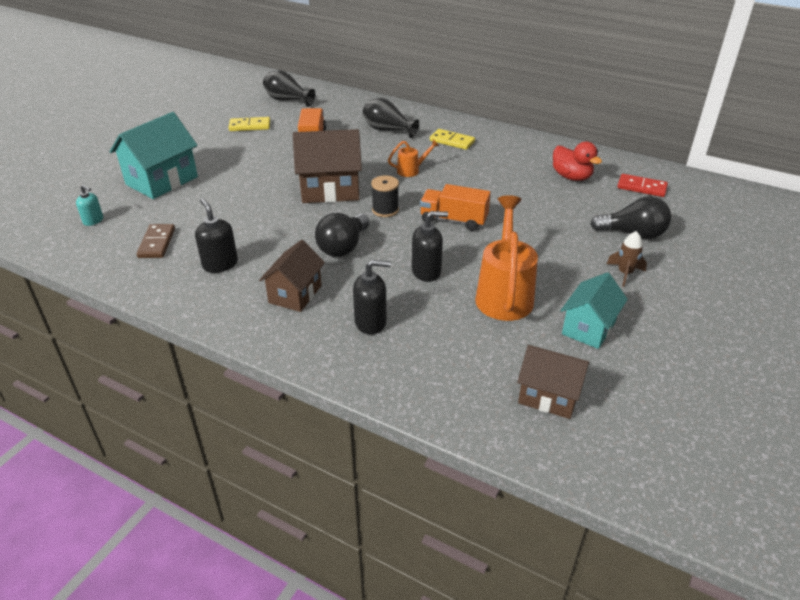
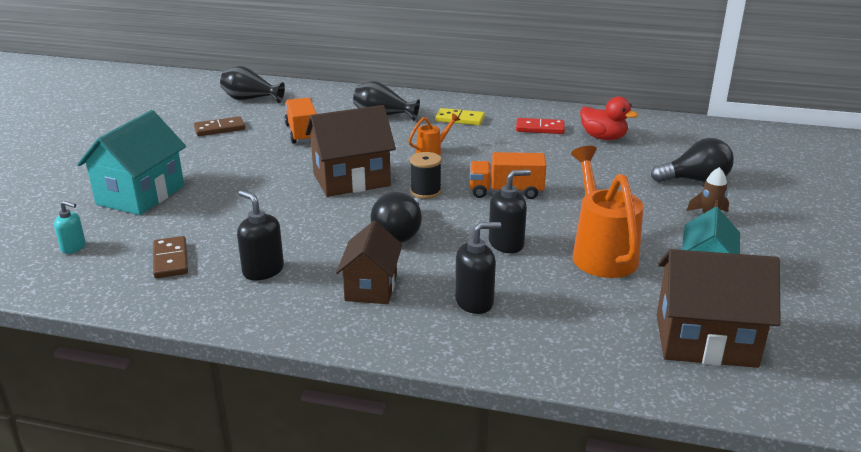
camera: 15 degrees left, 10 degrees down
yellow domino [228,117,270,131] -> brown domino [194,116,245,136]
brown house [517,345,590,419] -> brown house [657,249,781,368], size x1.53
red domino [617,174,668,197] -> red domino moved to [516,118,565,134]

